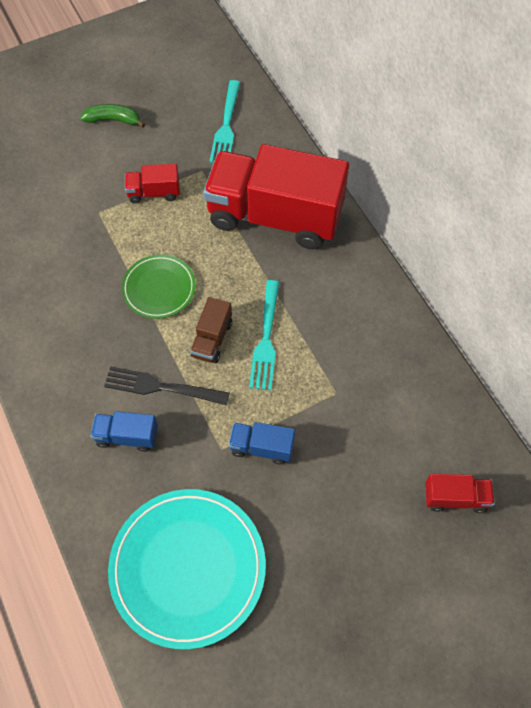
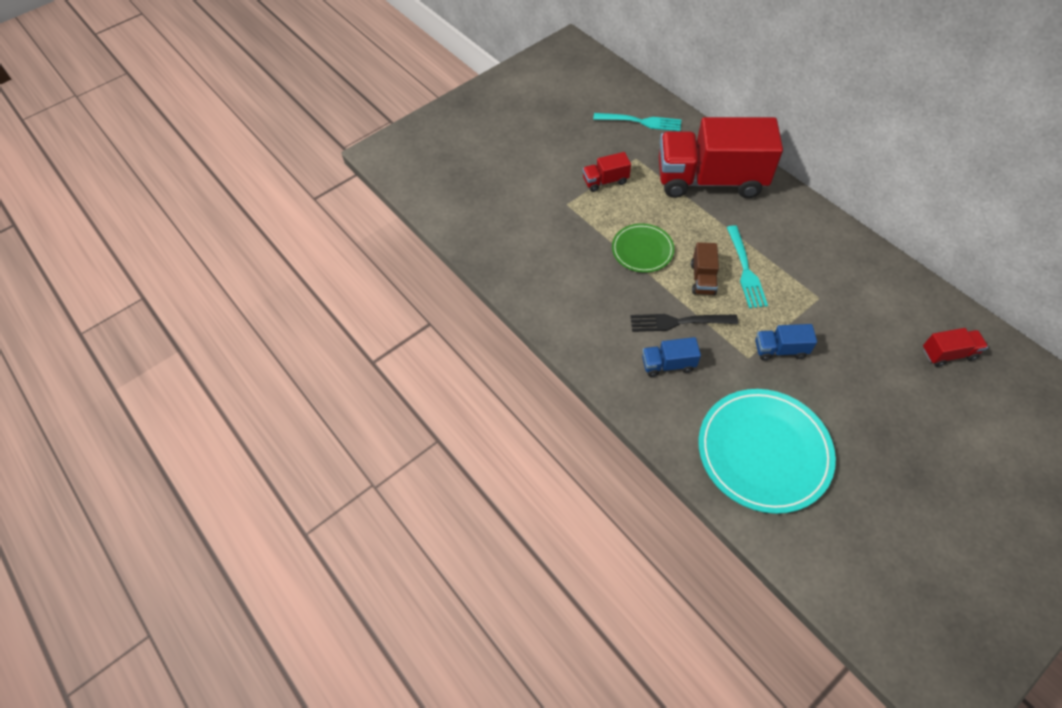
camera: 10 degrees left, 5 degrees down
green banana [80,104,145,128] -> none
turquoise fork [210,80,241,163] -> turquoise fork turned 75 degrees counterclockwise [593,113,681,131]

